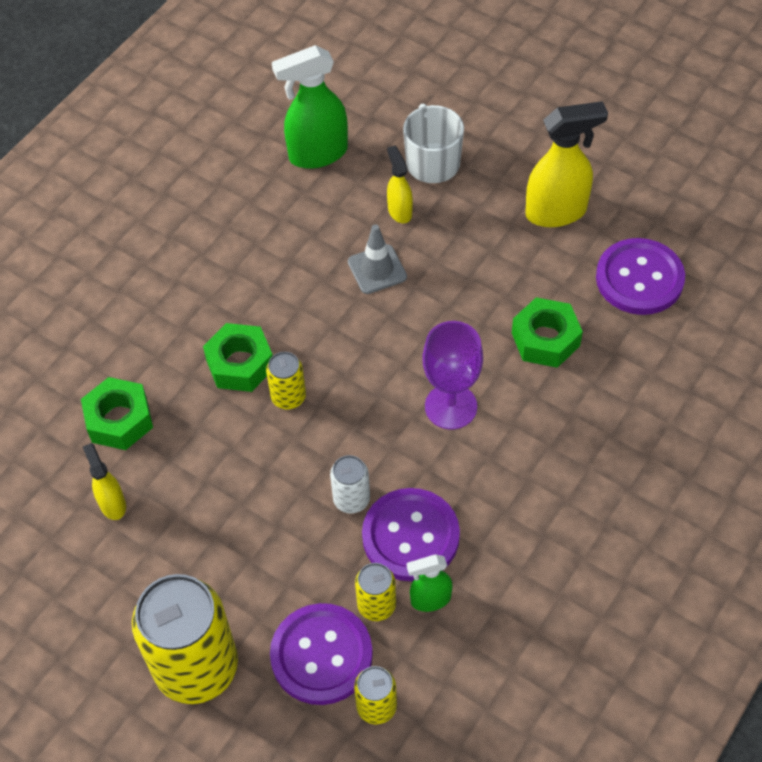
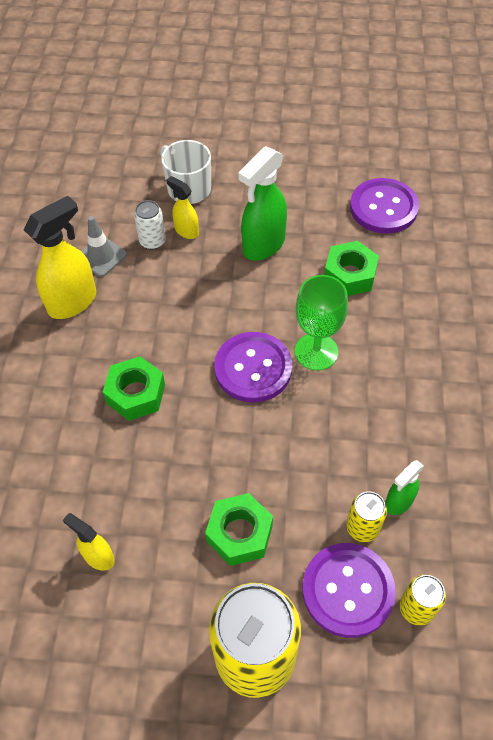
camera: 30 degrees left, 0 degrees up
green nut [81,377,153,450] -> green nut moved to [205,493,273,566]
yellow can [266,352,306,409] -> none
green spray bottle [272,45,348,169] -> green spray bottle moved to [238,146,287,261]
white can [330,455,370,514] -> white can moved to [134,200,166,250]
grey traffic cone [348,224,407,294] -> grey traffic cone moved to [81,216,127,277]
purple button [362,488,460,581] -> purple button moved to [214,332,292,403]
purple goblet [422,321,483,430] -> green goblet [295,275,348,370]
yellow spray bottle [525,101,608,227] -> yellow spray bottle moved to [24,196,96,319]

